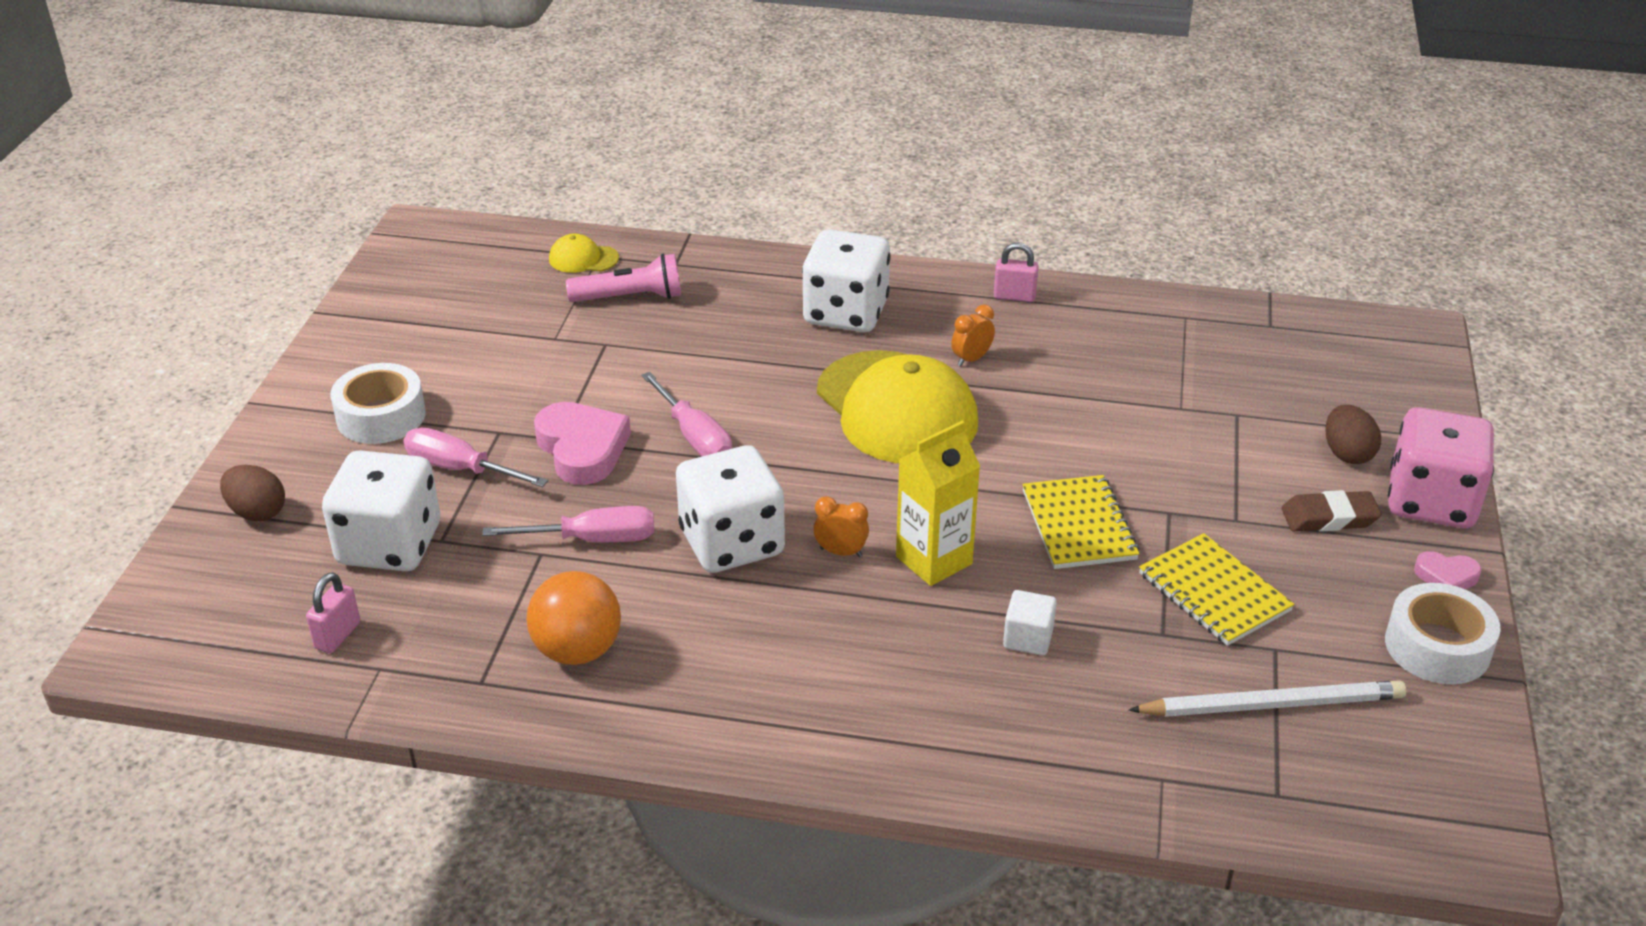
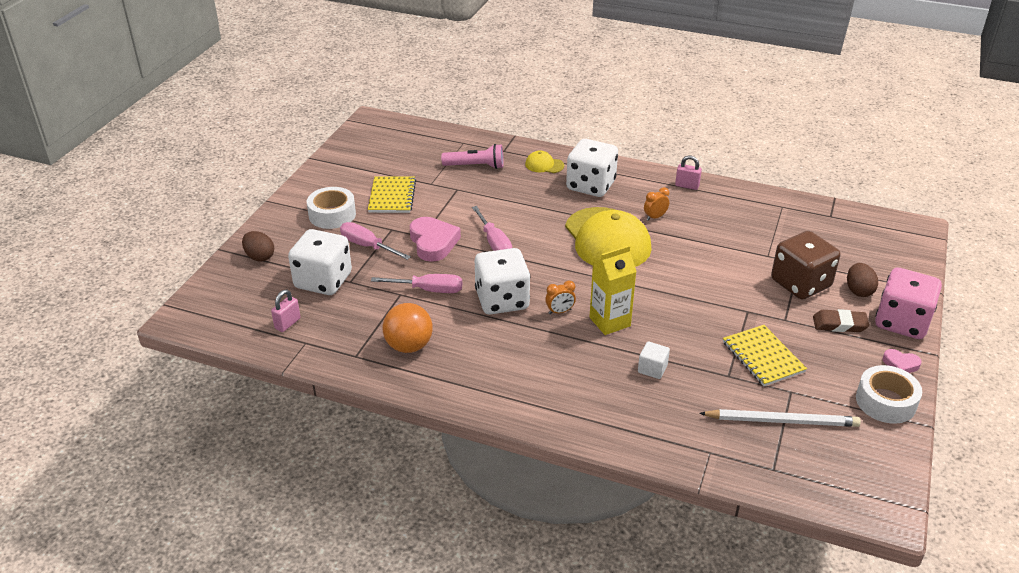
camera: 10 degrees right, 0 degrees up
yellow cap [549,234,619,273] -> yellow cap moved to [525,151,564,173]
orange clock [813,496,869,557] -> orange clock turned 135 degrees clockwise [545,280,576,314]
yellow notebook [1022,475,1140,569] -> yellow notebook moved to [368,176,416,213]
none -> brown dice [771,231,840,299]

